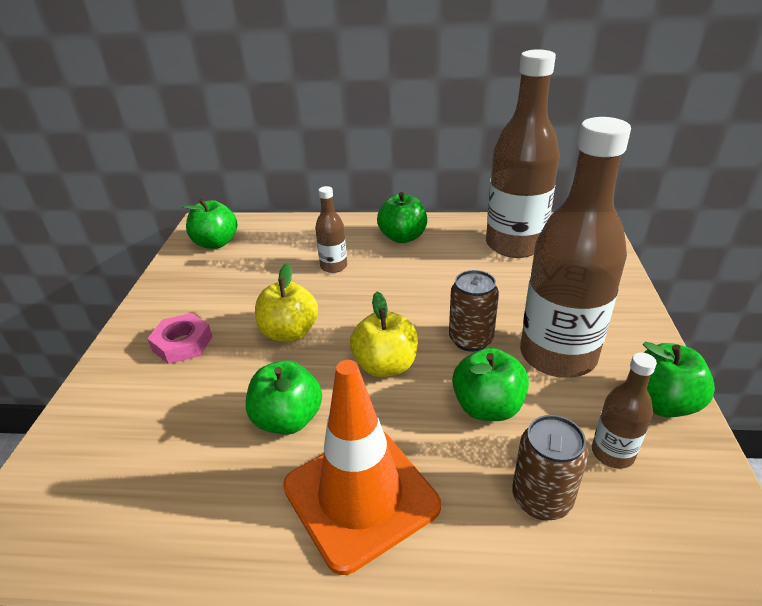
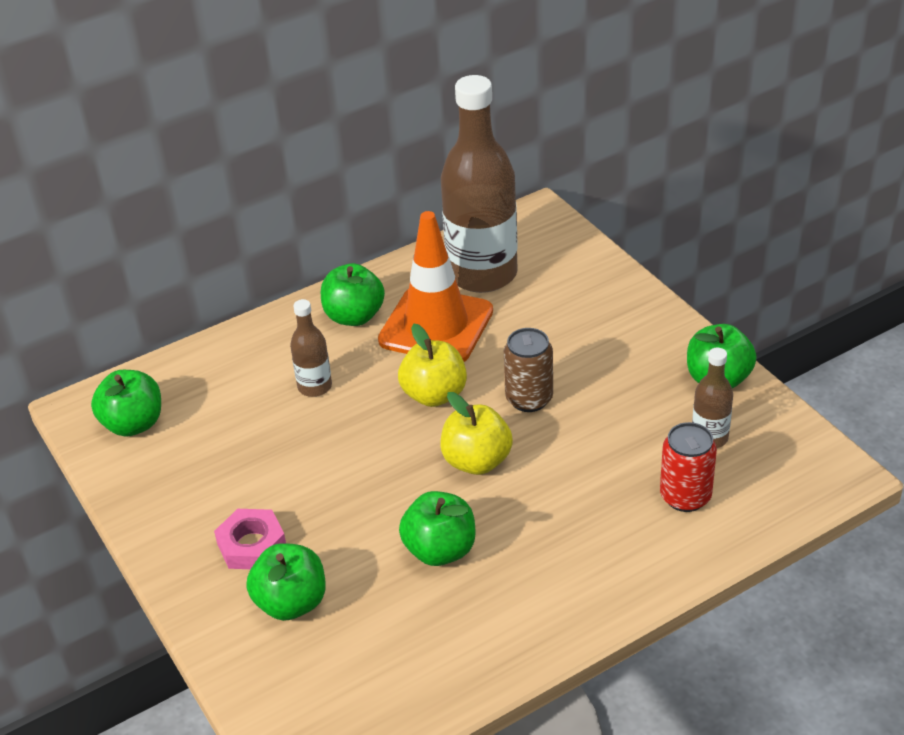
camera: 35 degrees left, 5 degrees up
yellow apple [255,263,318,342] -> yellow apple moved to [398,324,467,407]
orange traffic cone [283,360,441,575] -> orange traffic cone moved to [378,211,493,362]
green apple [452,348,529,421] -> green apple moved to [246,543,326,621]
brown can [512,415,588,520] -> red can [660,422,717,512]
brown bottle [520,117,631,378] -> none

